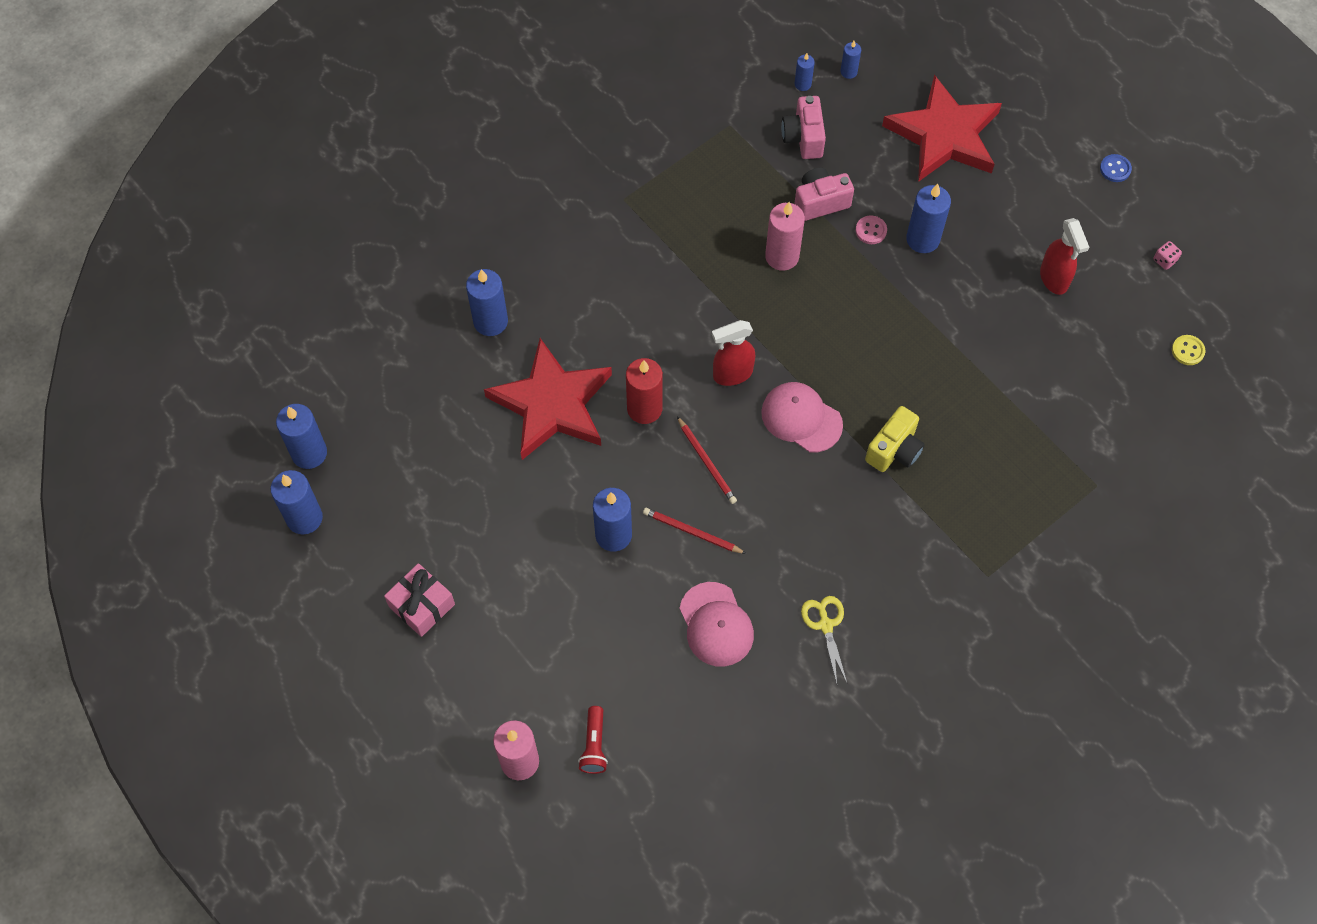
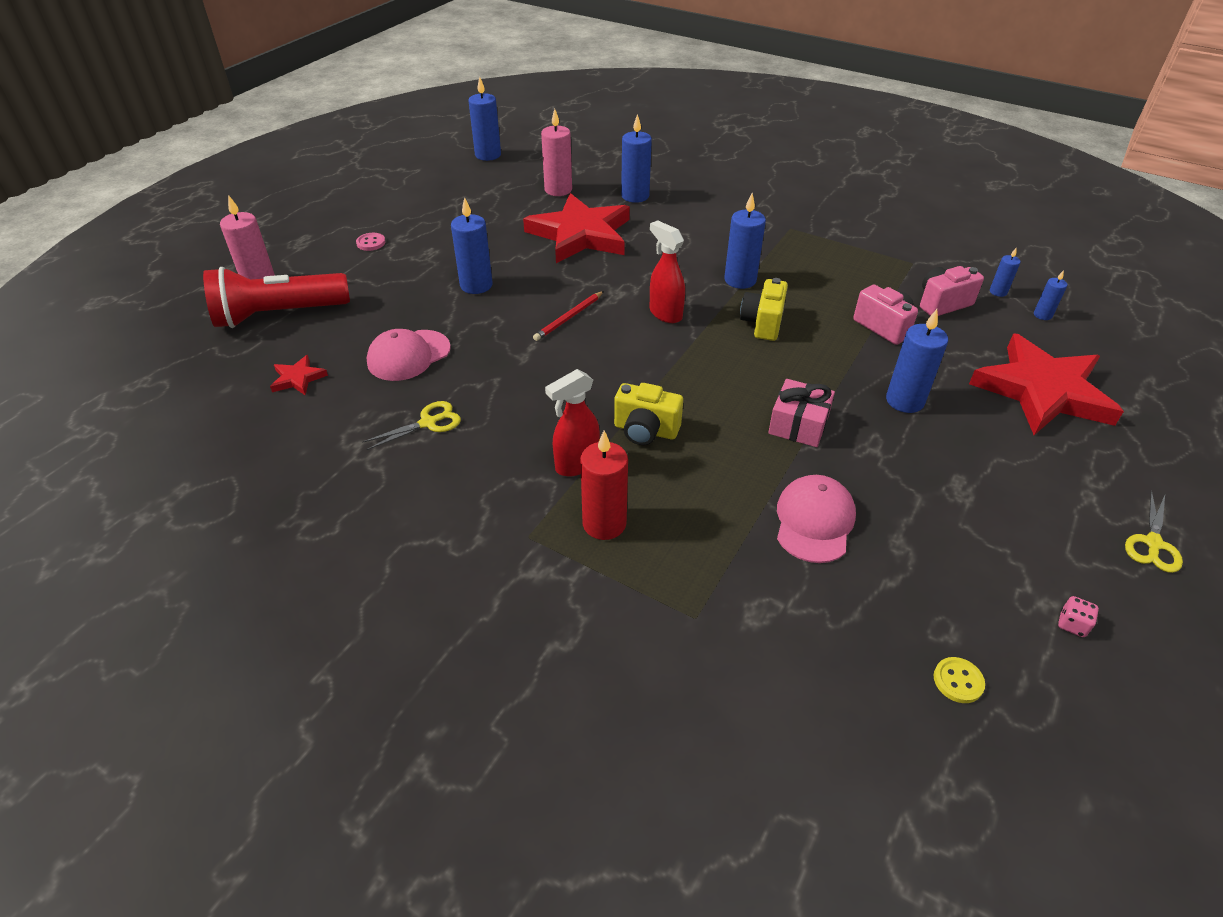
camera: 70 degrees right, 20 degrees down
blue candle [271,470,323,534] -> blue candle moved to [724,193,766,289]
pink gift [384,563,455,637] -> pink gift moved to [768,379,835,447]
red flashlight [578,706,608,774] -> red flashlight [203,267,350,328], size x2.27
red candle [626,358,663,424] -> red candle moved to [580,430,628,540]
red pencil [643,508,746,554] -> none
pink cap [761,382,843,452] -> pink cap moved to [777,475,856,563]
pink candle [765,202,805,271] -> pink candle moved to [541,109,572,196]
pink button [856,215,887,244] -> pink button moved to [356,233,385,251]
red spray bottle [1040,218,1089,295] -> red spray bottle moved to [545,369,600,477]
blue button [1100,154,1132,182] -> yellow scissors [1125,490,1183,573]
none -> red star [270,355,328,395]
none -> yellow camera [740,278,788,341]

